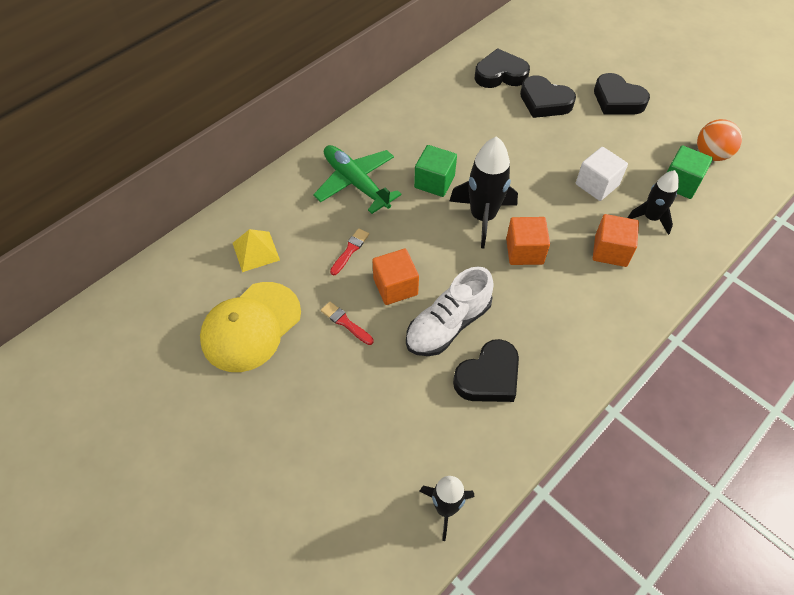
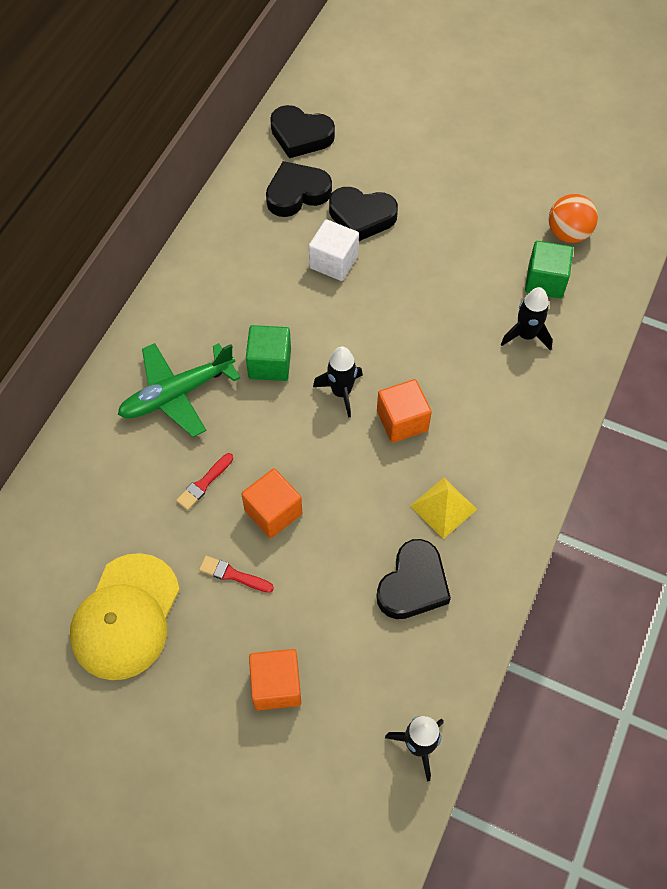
camera: 20 degrees left, 5 degrees up
yellow pyramid [233,229,280,272] -> yellow pyramid moved to [410,478,477,539]
green plane [313,145,402,214] -> green plane turned 60 degrees counterclockwise [118,343,240,437]
red brush [330,228,369,275] -> red brush turned 150 degrees counterclockwise [176,453,233,510]
white shoe [406,266,494,356] -> none
black rocket [449,136,518,248] -> black rocket [313,346,363,418], size x0.63
white cube [576,147,628,201] -> white cube moved to [309,219,359,281]
orange cube [593,214,639,267] -> orange cube moved to [249,649,301,710]
black heart [594,73,650,114] -> black heart moved to [270,105,335,158]

